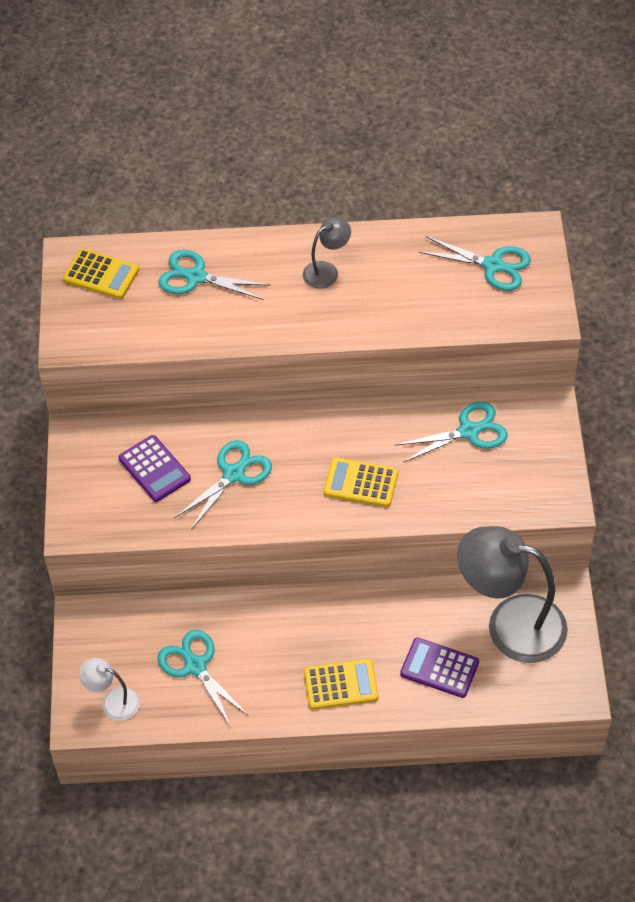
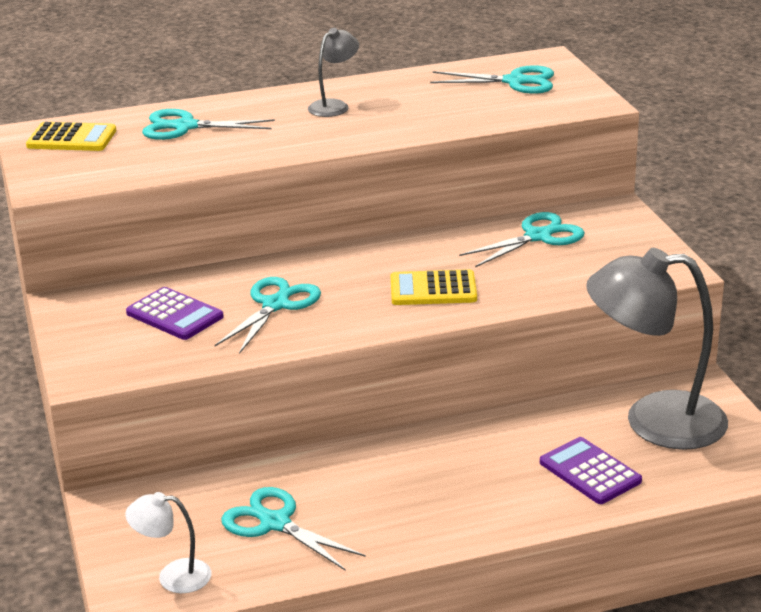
camera: 15 degrees left, 25 degrees down
yellow calculator [304,659,379,710] -> none
purple calculator [400,638,479,698] -> purple calculator turned 45 degrees clockwise [540,437,642,504]

